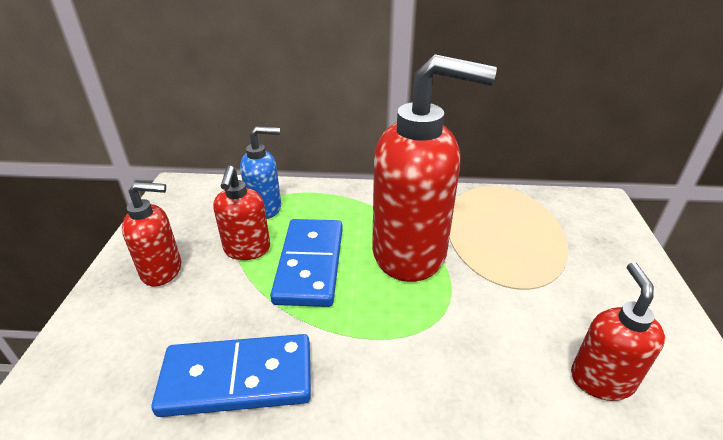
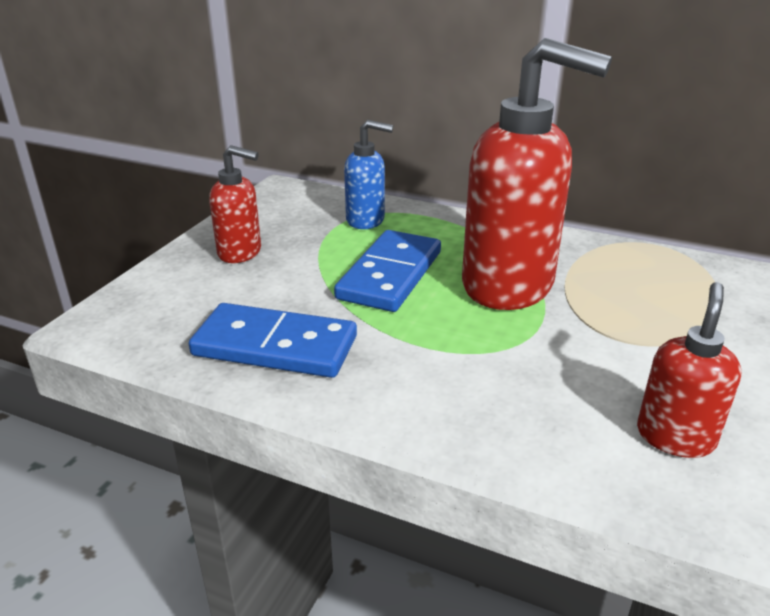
camera: 20 degrees right, 5 degrees down
red soap dispenser [213,165,270,260] -> none

